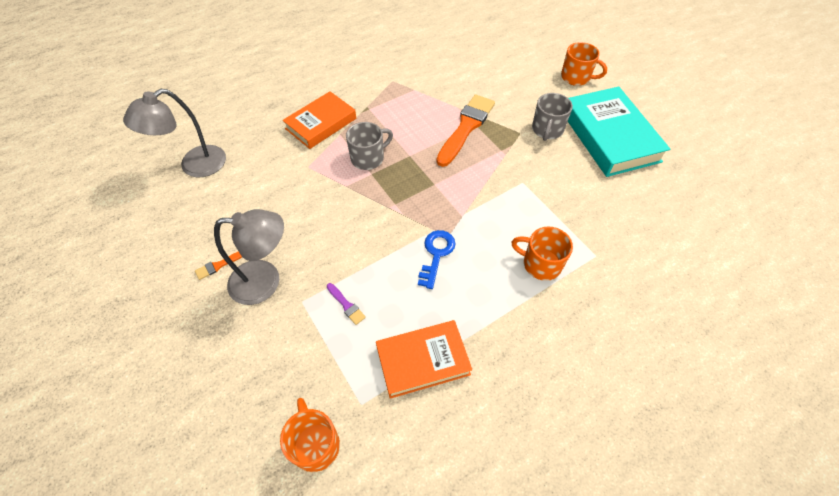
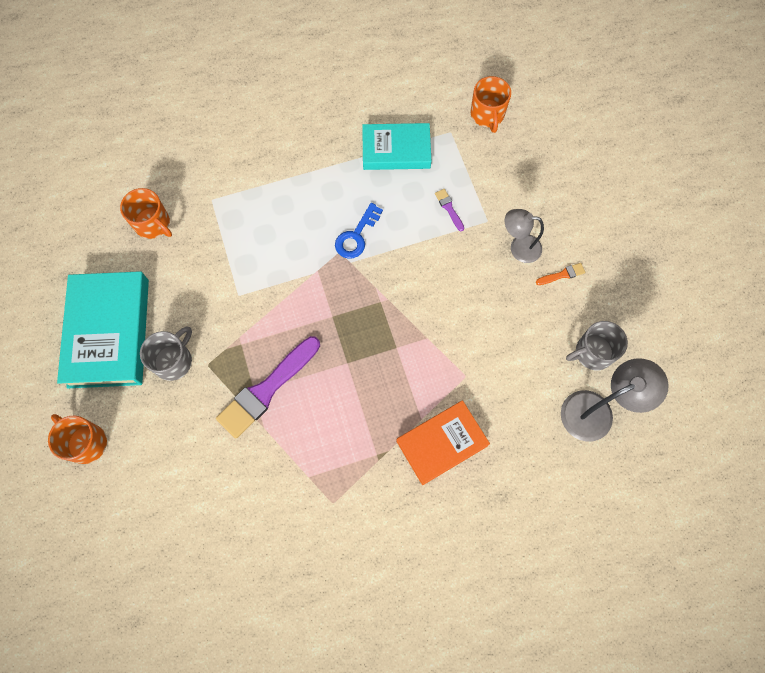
camera: 165 degrees left, 15 degrees up
grey lamp [214,209,284,305] -> grey lamp [505,209,544,263], size x0.66
grey mug [346,122,393,170] -> grey mug moved to [566,321,628,370]
orange book [376,320,472,399] -> turquoise book [362,123,431,170]
orange brush [436,94,495,167] -> purple brush [216,336,320,439]
orange mug [511,226,573,281] -> orange mug moved to [120,188,172,239]

